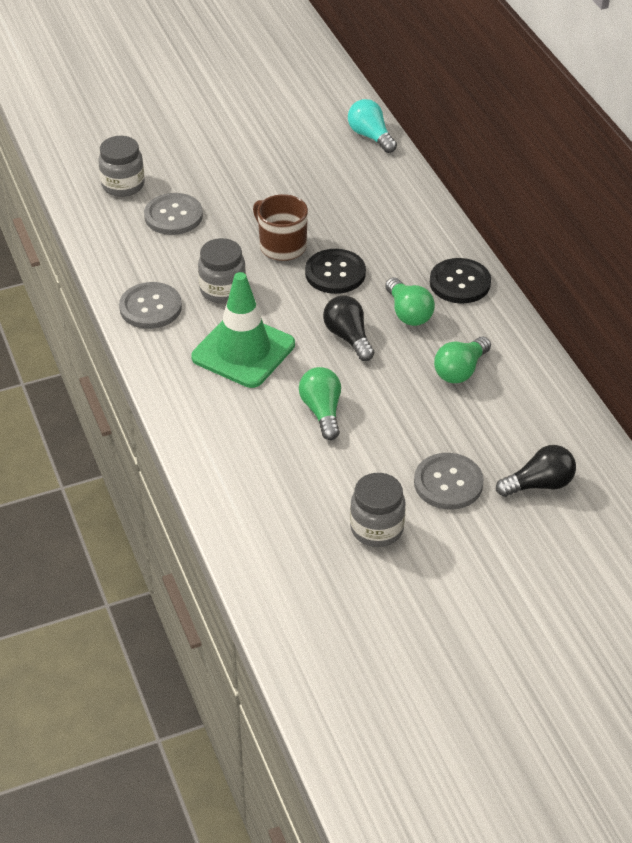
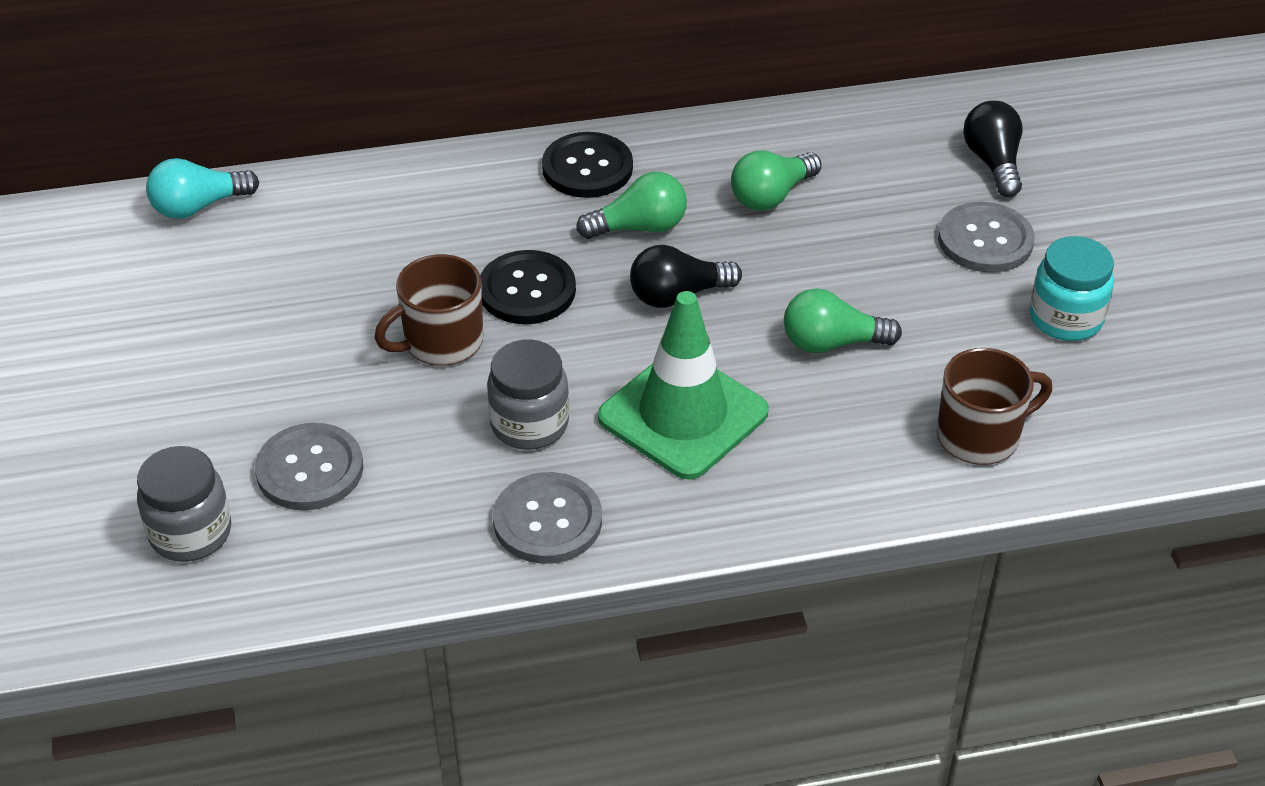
camera: 80 degrees left, 0 degrees up
grey jar [350,473,406,547] -> turquoise jar [1029,236,1114,341]
green light bulb [434,337,491,383] -> green light bulb turned 90 degrees clockwise [731,151,822,211]
none -> brown mug [937,348,1052,465]

